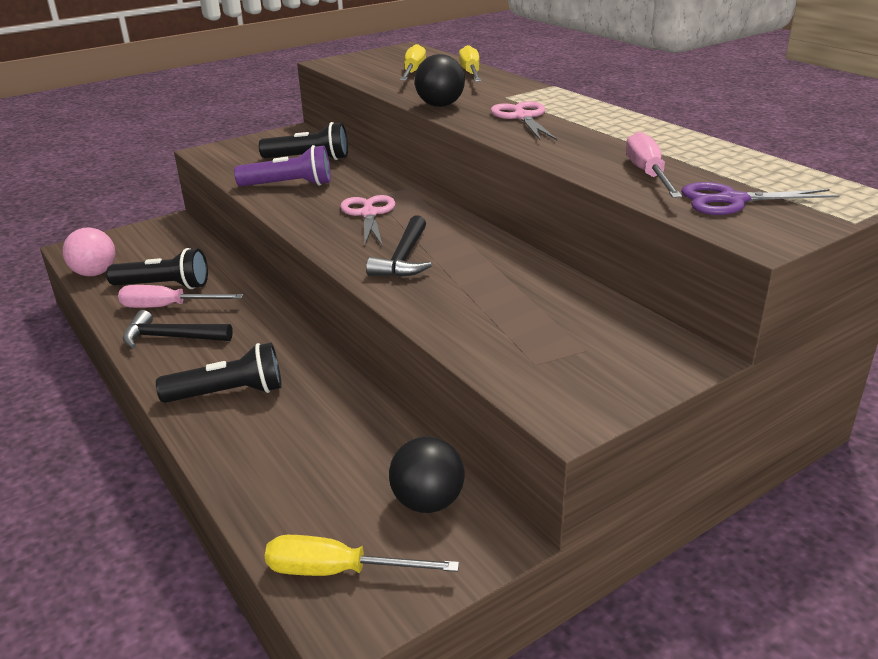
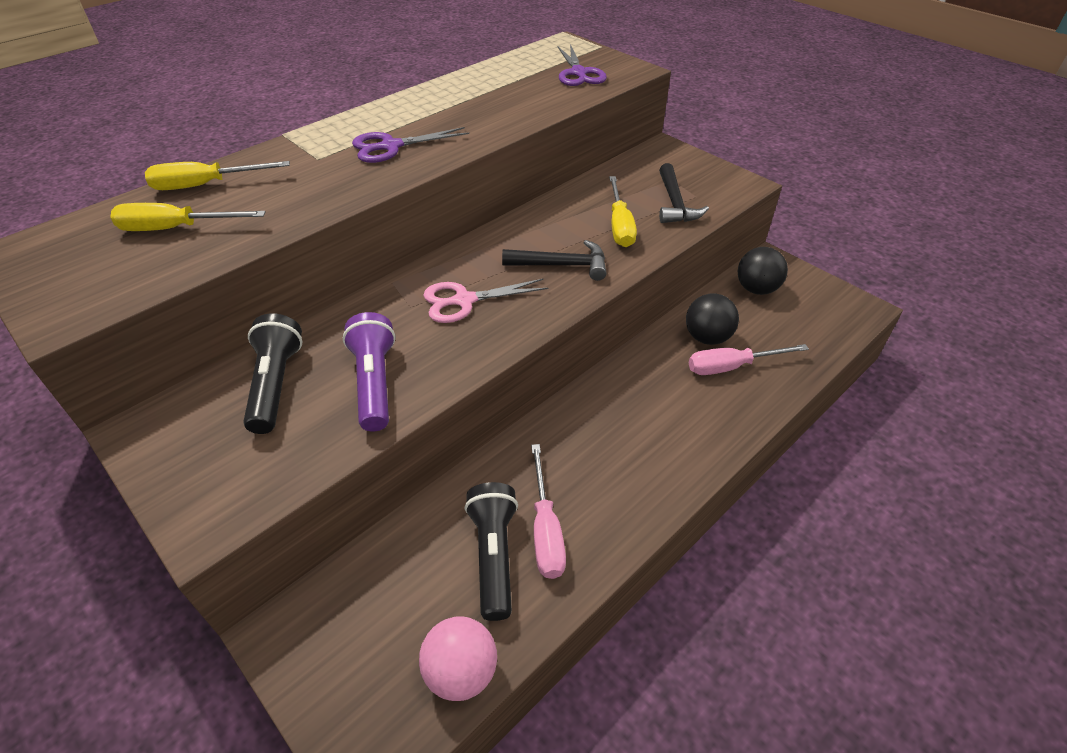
camera: 100 degrees left, 15 degrees up
black hammer [123,310,233,349] -> black hammer moved to [659,163,709,223]
black flashlight [156,342,282,403] -> none
yellow screwdriver [265,535,459,576] -> yellow screwdriver moved to [609,176,637,247]
black ball [414,54,465,107] -> black ball moved to [686,293,739,345]
pink scissors [491,101,557,140] -> purple scissors [352,127,469,163]
pink screwdriver [626,131,682,198] -> pink screwdriver moved to [689,344,809,375]

